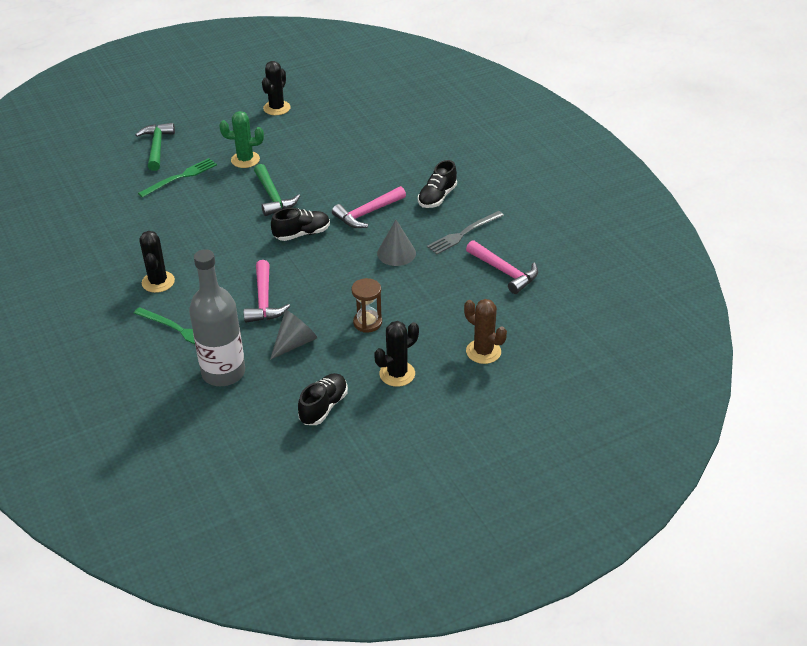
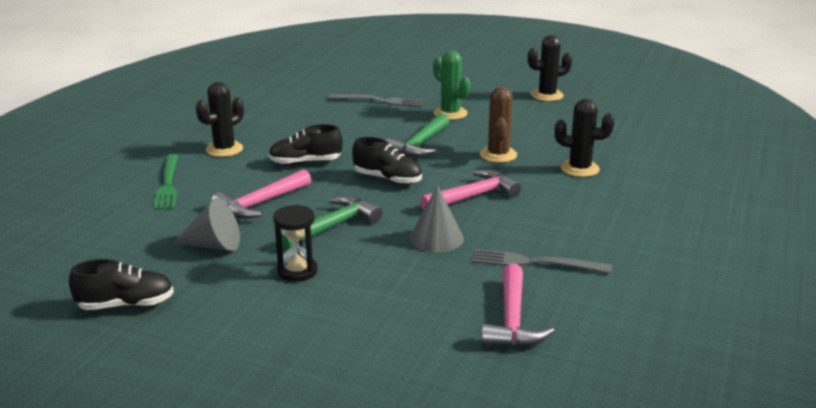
camera: 50 degrees right, 15 degrees down
green hammer [135,123,175,171] -> green hammer moved to [281,196,382,250]
green fork [138,158,217,198] -> grey fork [328,94,424,107]
grey bottle [189,249,245,386] -> none
pink hammer [332,186,406,228] -> pink hammer turned 135 degrees clockwise [420,170,521,210]
brown hourglass [351,278,382,333] -> black hourglass [273,205,318,282]
black cactus [374,321,419,387] -> black cactus moved to [555,99,614,177]
black shoe [418,160,457,208] -> black shoe moved to [269,124,343,165]
brown cactus [464,299,507,364] -> brown cactus moved to [480,87,517,163]

